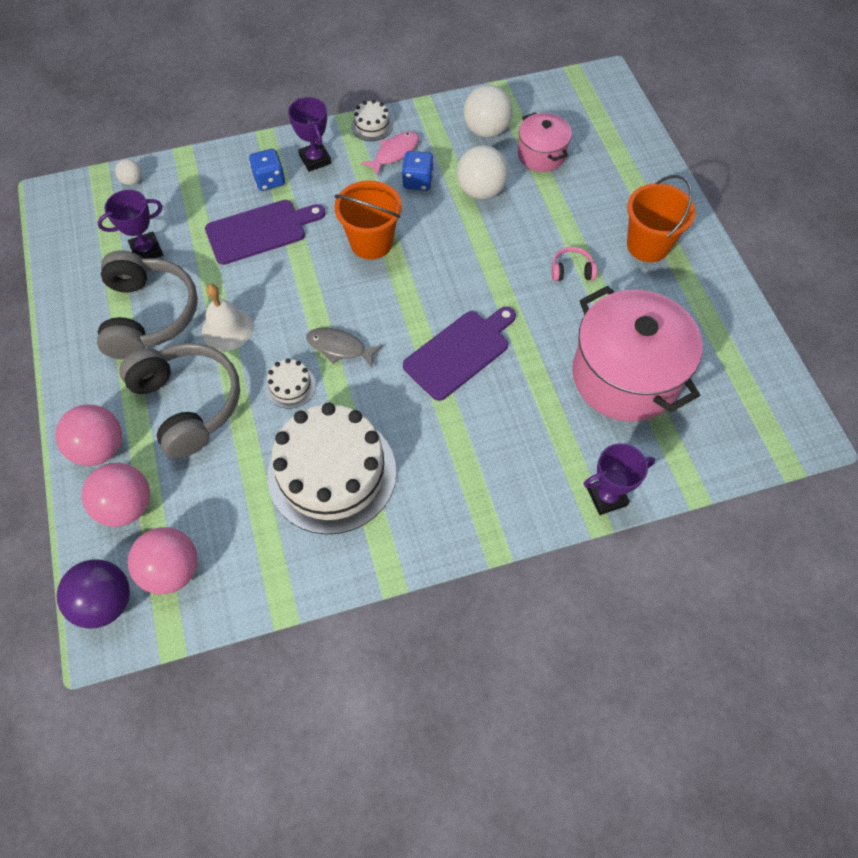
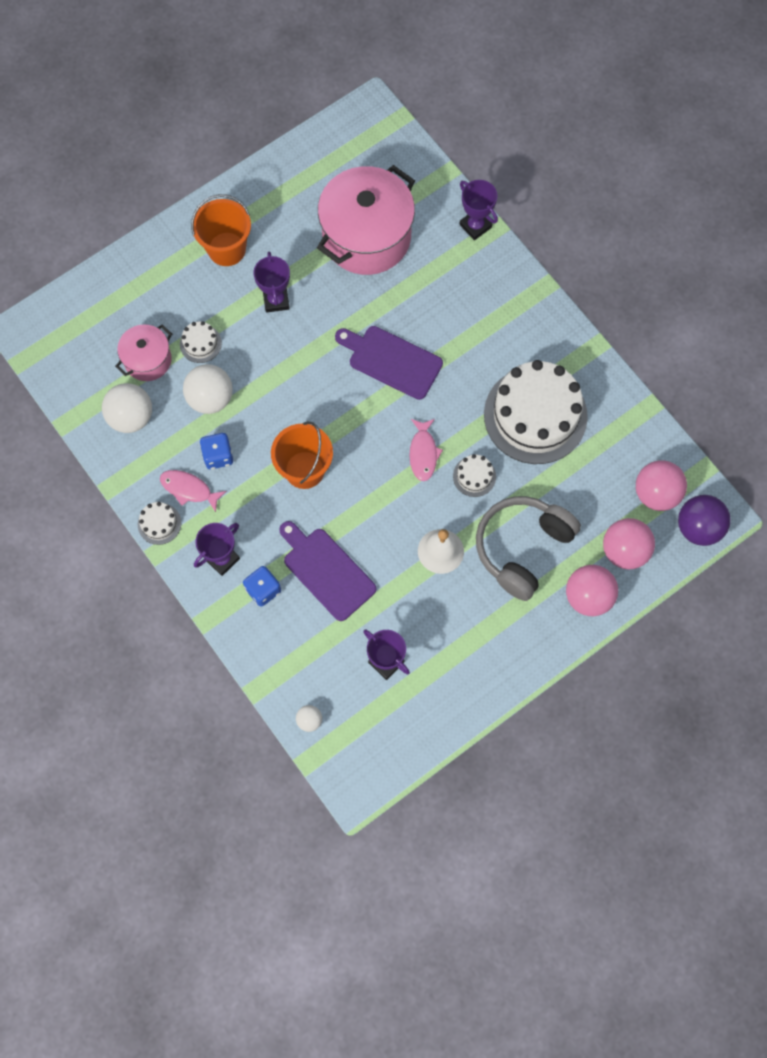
camera: 110 degrees left, 10 degrees up
grey headphones [97,250,198,359] -> none
grey fish [306,327,383,367] -> pink fish [409,419,443,481]
pink headphones [551,247,597,281] -> purple trophy [253,252,290,313]
none -> white cake [180,321,222,363]

